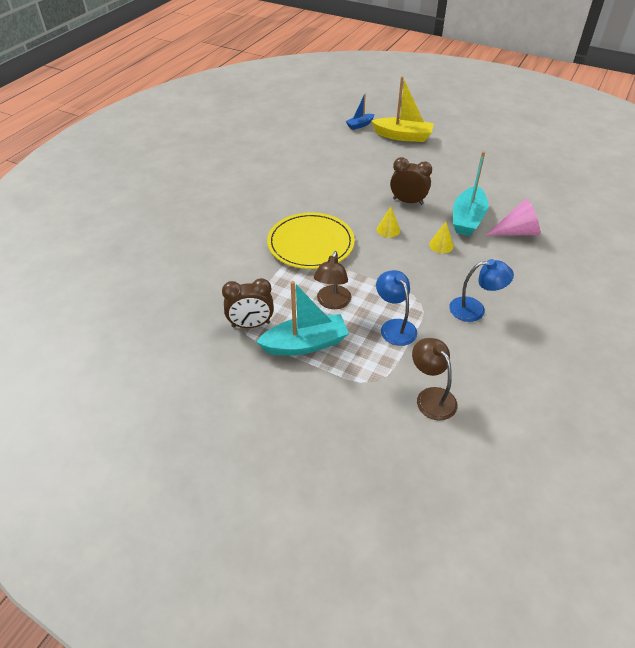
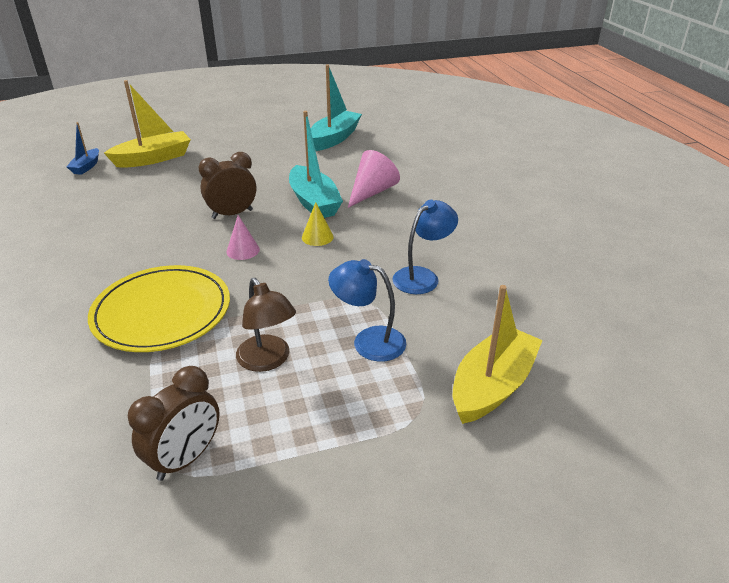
camera: 45 degrees left, 10 degrees down
turquoise boat [257,281,349,356] -> turquoise boat moved to [311,64,362,151]
yellow cone [377,206,400,238] -> pink cone [226,215,260,260]
brown lamp [412,338,458,421] -> yellow boat [453,285,543,424]

